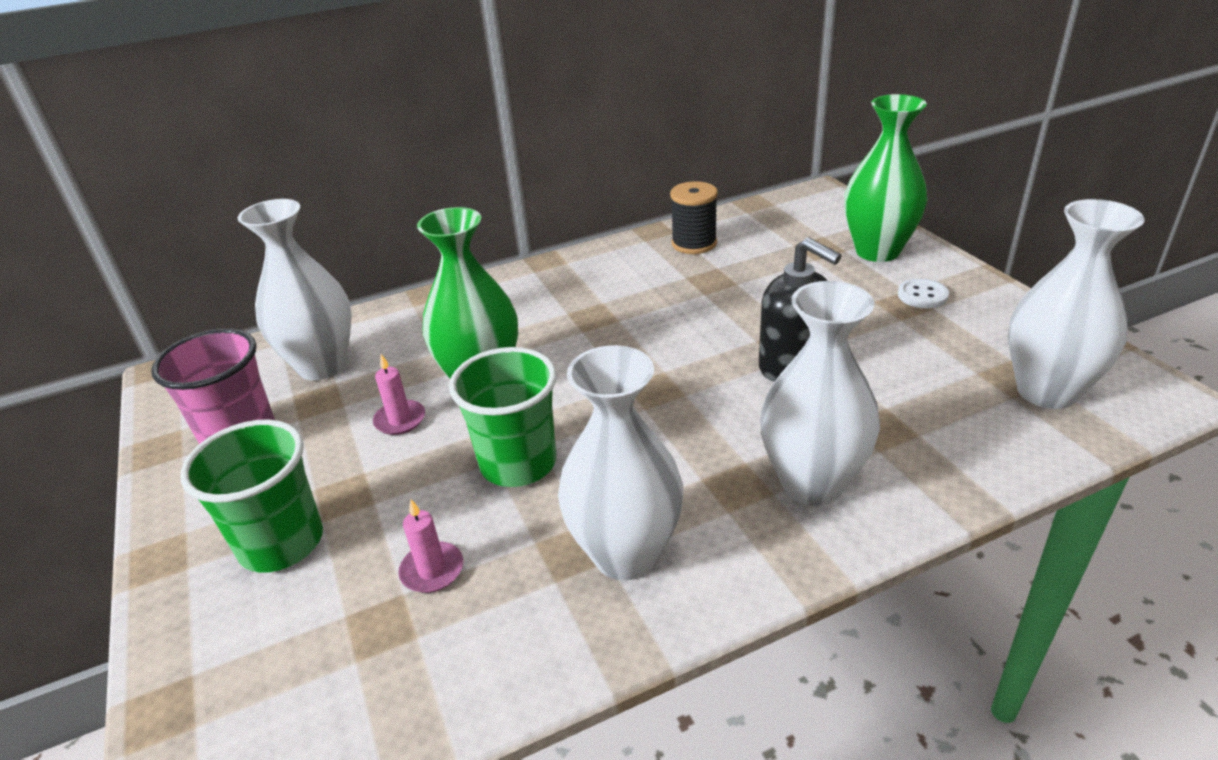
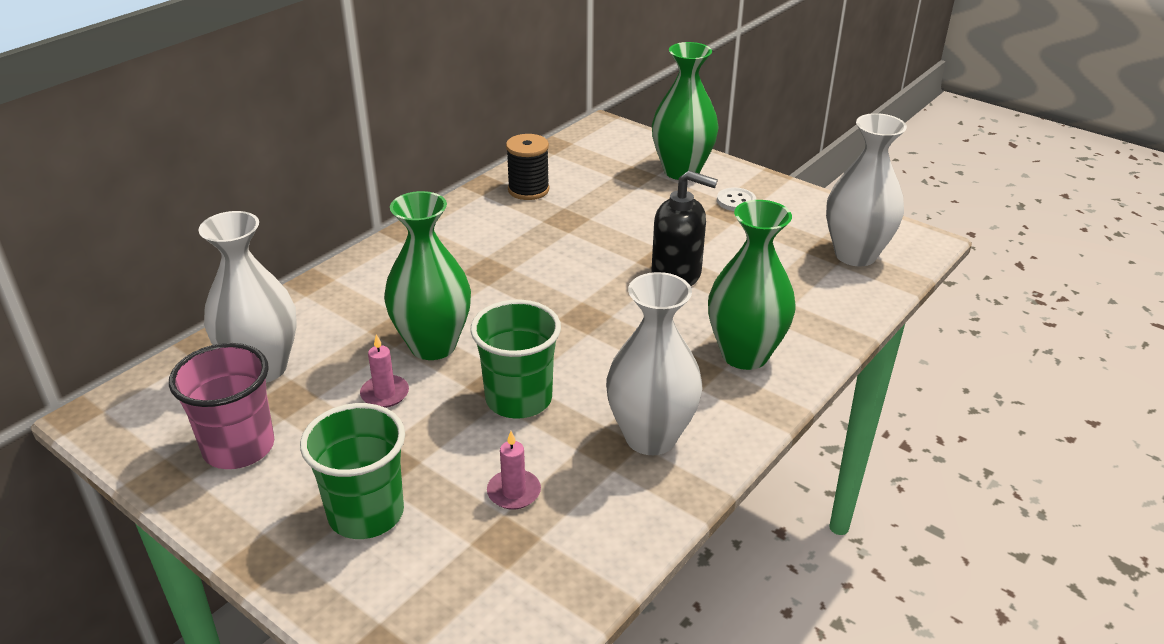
camera: 30 degrees left, 0 degrees up
white vase [760,281,880,506] -> green vase [708,200,796,370]

